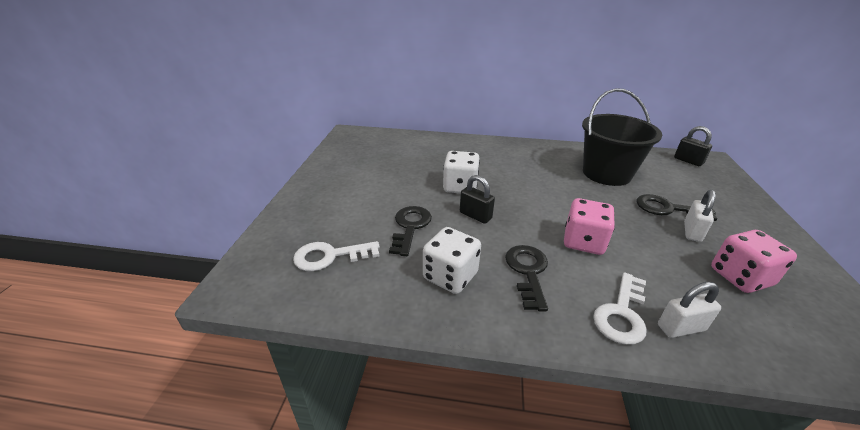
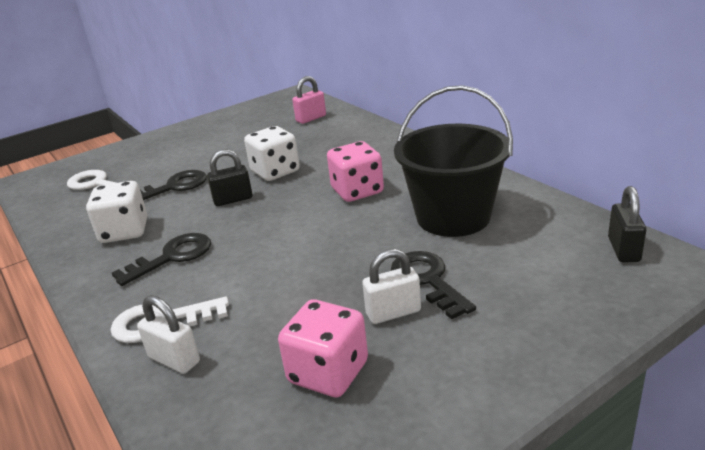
camera: 50 degrees right, 5 degrees down
black padlock [460,175,495,224] -> black padlock turned 75 degrees clockwise [207,149,253,206]
pink dice [564,198,615,255] -> pink dice moved to [327,141,384,202]
none -> pink padlock [292,76,326,124]

